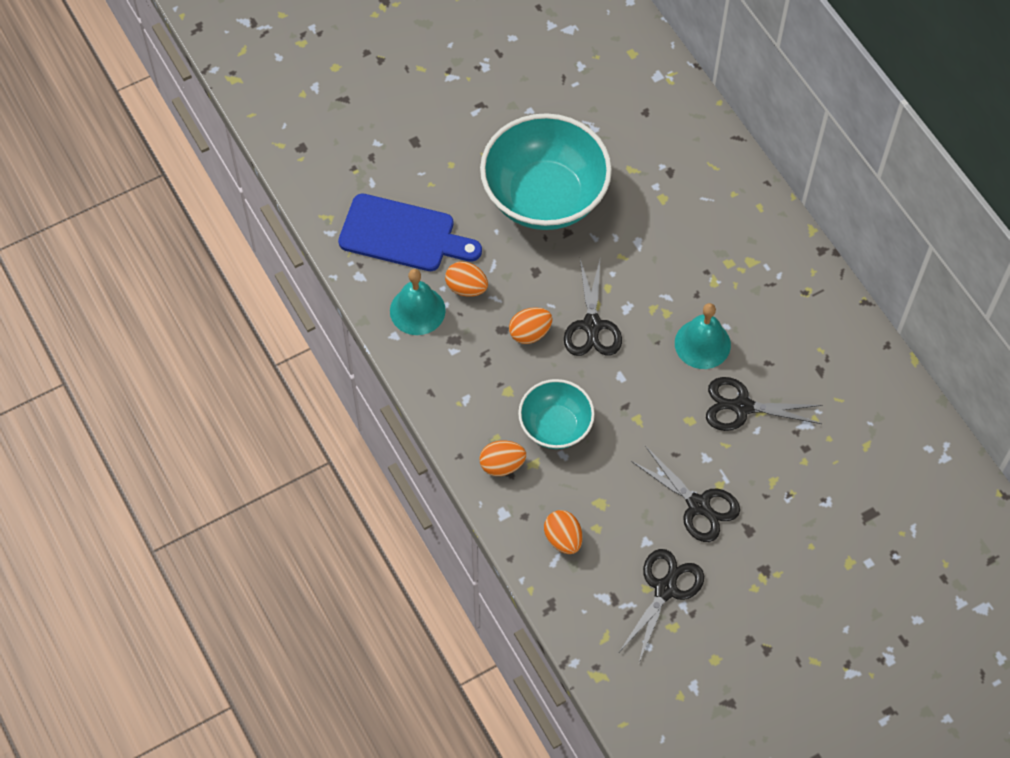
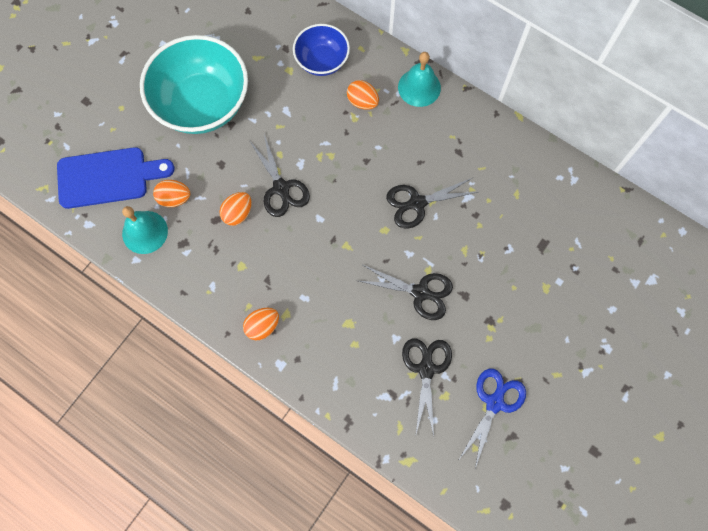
camera: 25 degrees left, 10 degrees up
turquoise bowl [518,379,595,449] -> none
orange egg [544,510,583,554] -> orange egg moved to [347,80,379,110]
turquoise bell [675,303,731,369] -> turquoise bell moved to [398,52,441,107]
none -> blue bowl [293,24,350,76]
none -> blue scissors [459,368,526,468]

